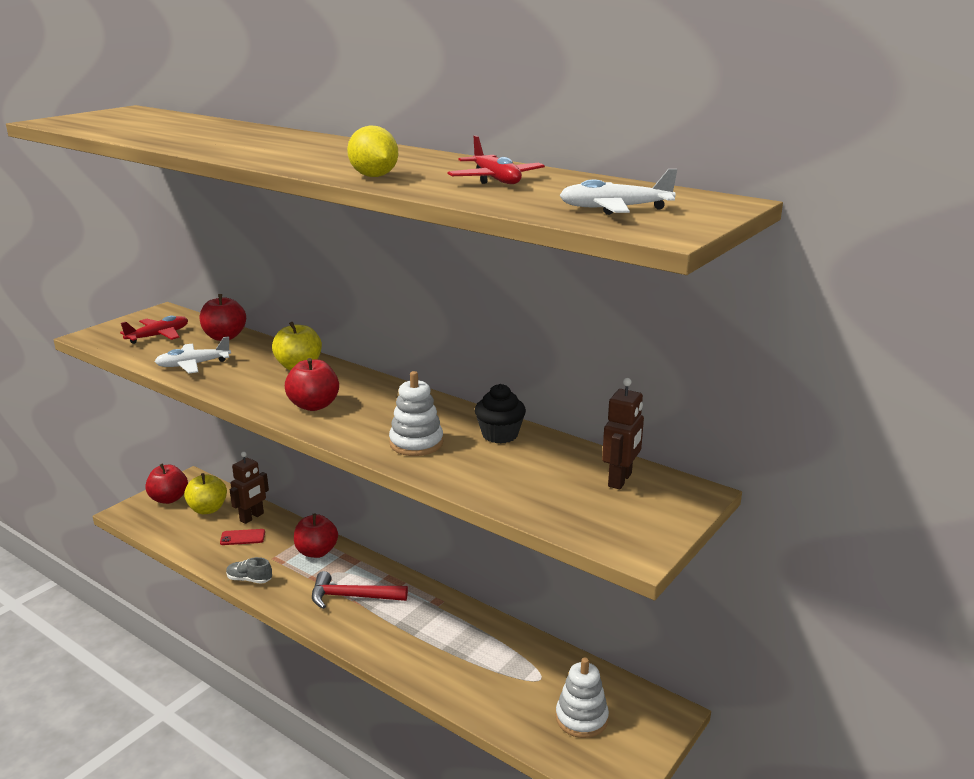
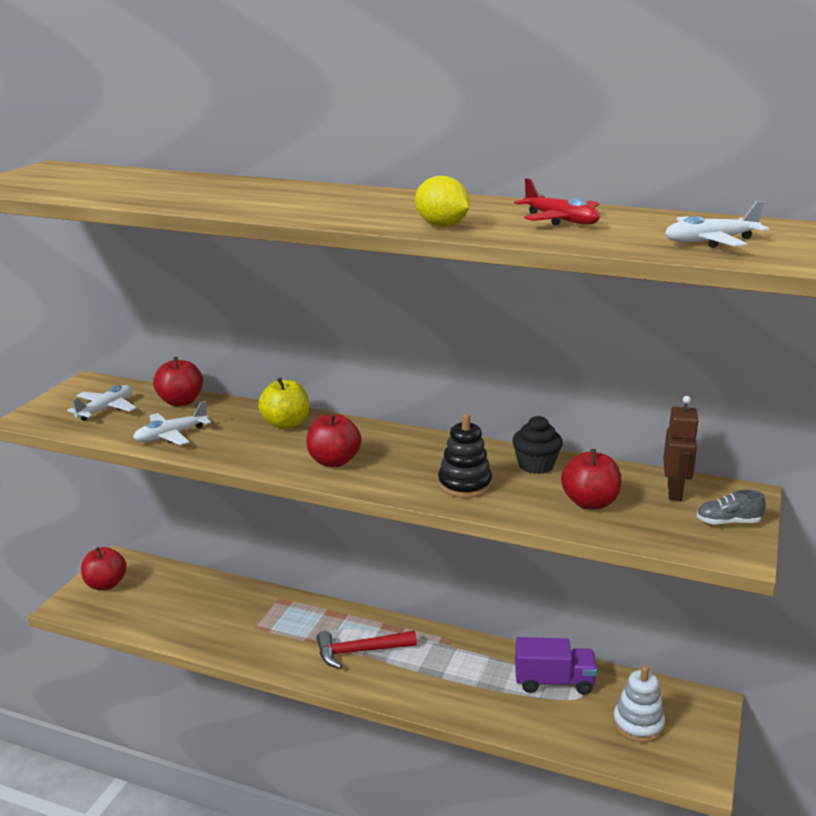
camera: 15 degrees left, 0 degrees up
red plane [120,315,188,344] -> white plane [67,385,137,421]
yellow apple [184,473,227,514] -> none
red phone [220,529,265,545] -> none
grey shoe [226,557,272,584] -> grey shoe moved to [697,490,766,525]
brown robot [230,452,269,524] -> none
red apple [294,514,338,558] -> red apple moved to [561,449,621,510]
white stacking toy [389,371,443,456] -> black stacking toy [438,414,492,498]
none -> purple truck [515,637,597,695]

